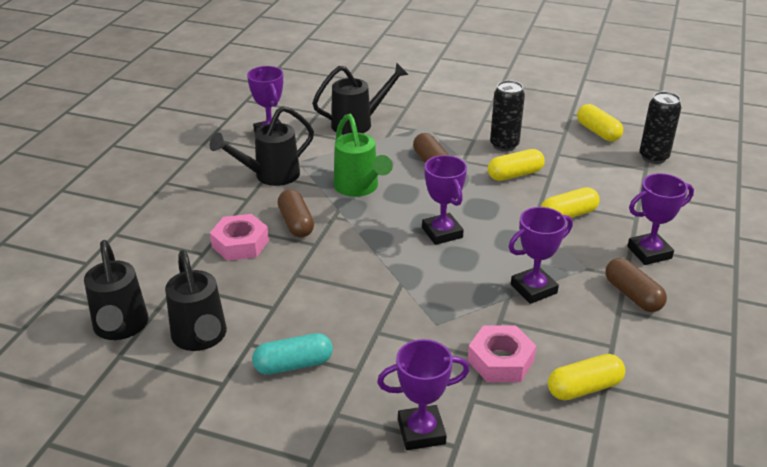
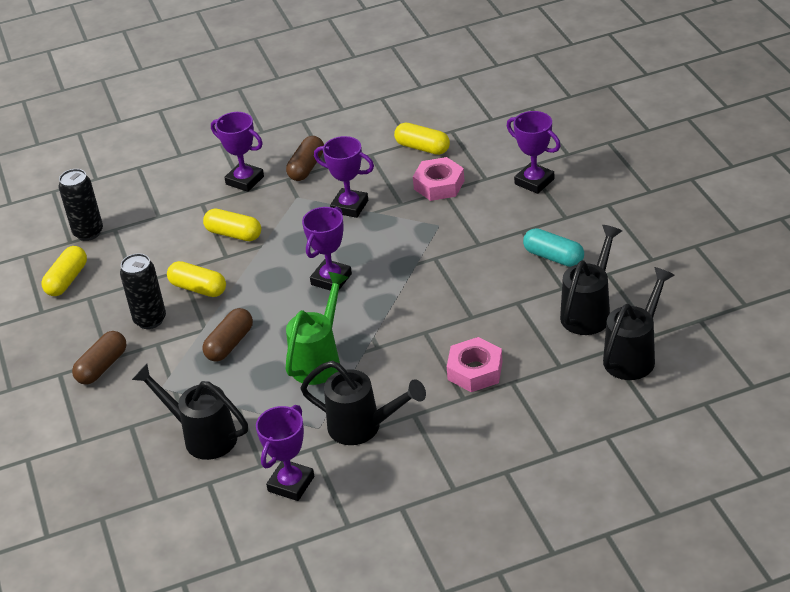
camera: 125 degrees left, 5 degrees up
brown capsule [278,189,314,238] -> brown capsule moved to [72,331,127,385]

